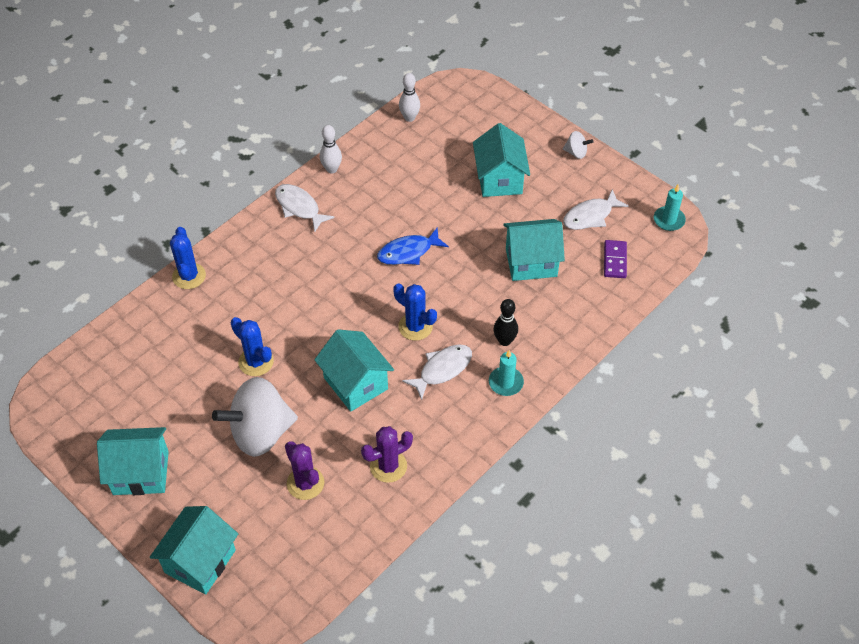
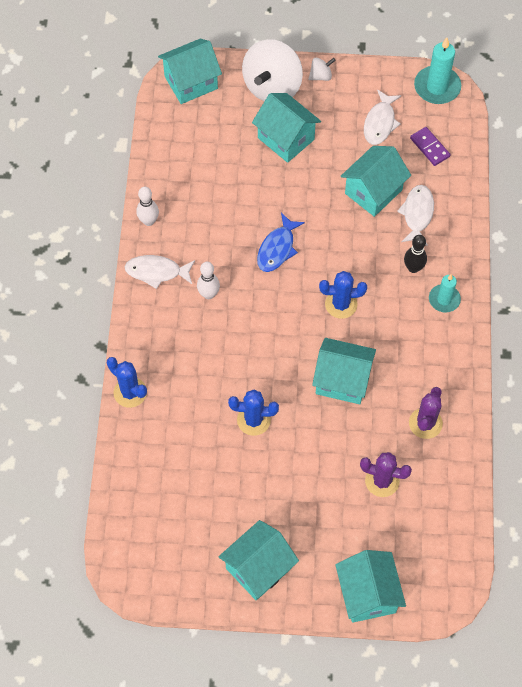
camera: 40 degrees left, 10 degrees up
white spinning top [212,377,298,457] -> white spinning top moved to [242,39,303,101]
white bowling pin [399,73,420,122] -> white bowling pin moved to [197,262,220,299]
white fish [402,344,472,400] -> white fish moved to [397,185,434,246]
turquoise candle [654,184,686,231] -> turquoise candle [414,38,461,104], size x1.59
none -> turquoise house [158,39,222,104]

